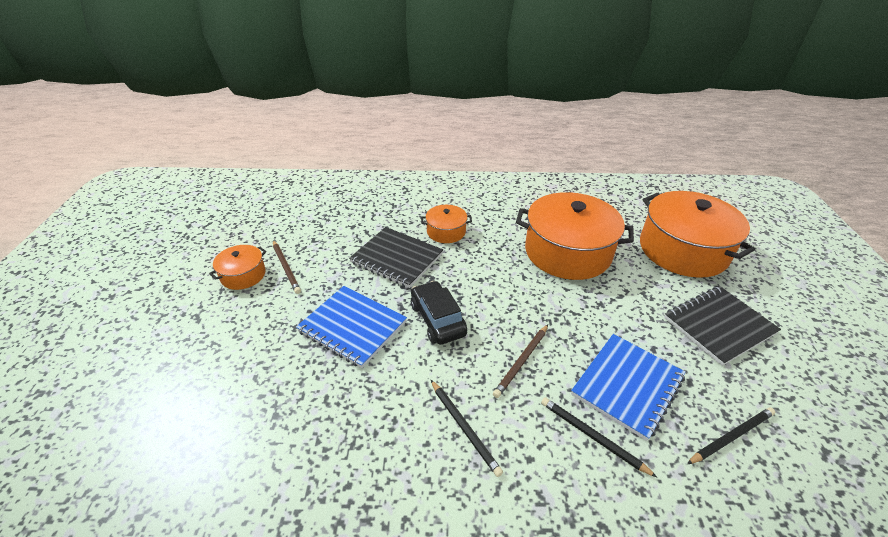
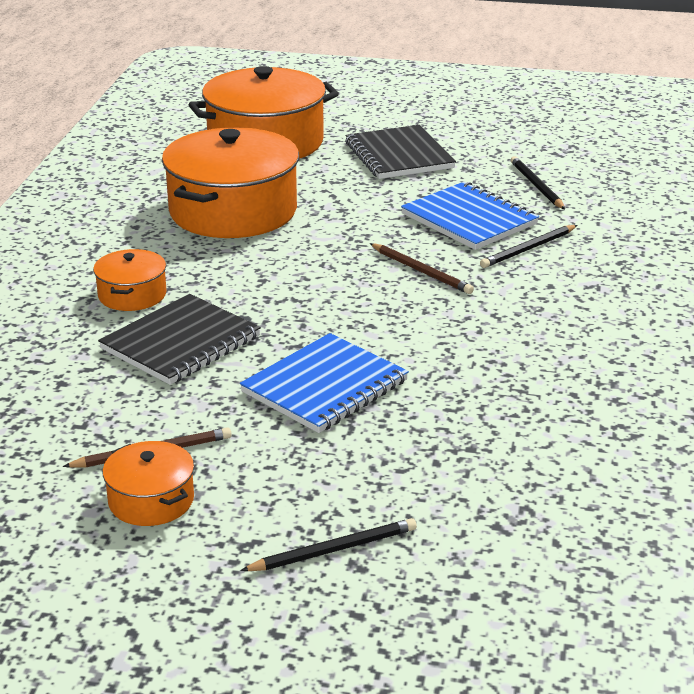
camera: 80 degrees left, 10 degrees down
black car [411,281,467,345] -> none
black pencil [431,380,503,477] -> black pencil moved to [240,518,417,571]

